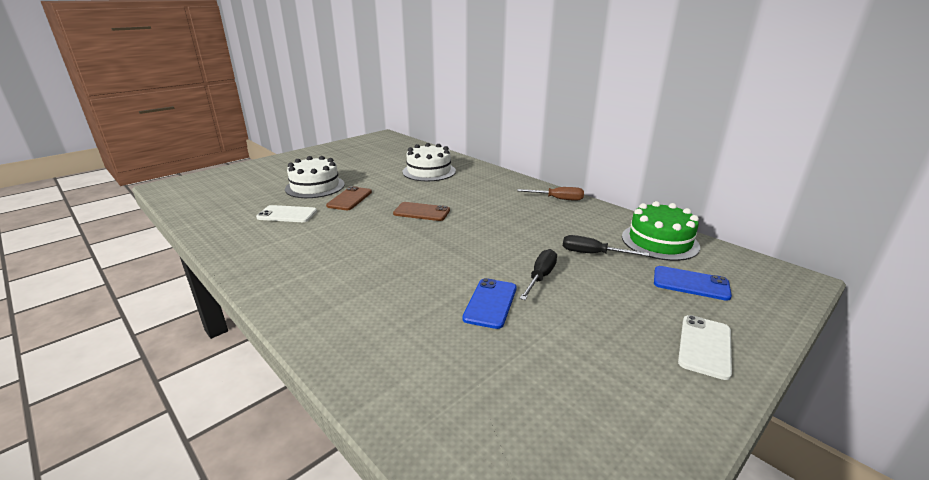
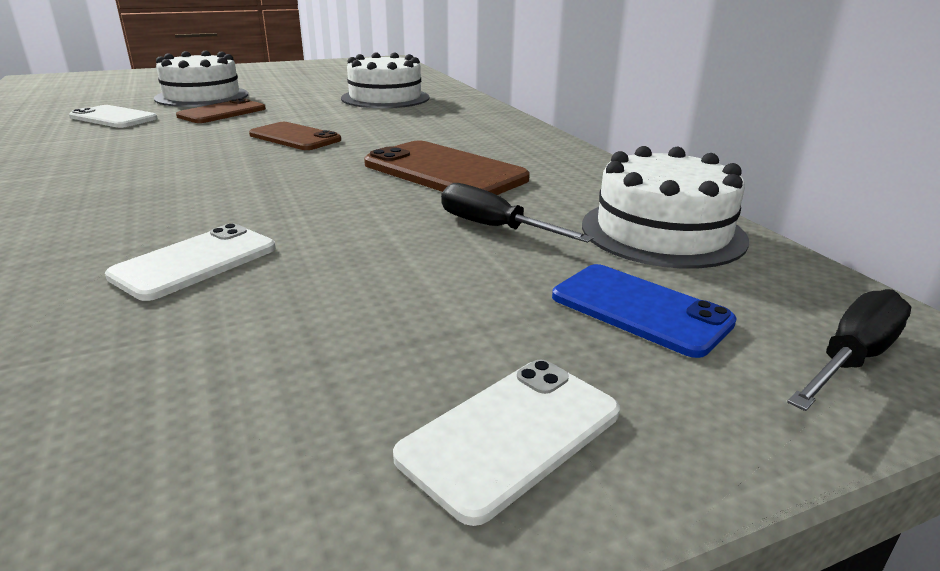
camera: 20 degrees right, 0 degrees up
blue phone [462,278,517,329] -> white phone [105,223,276,301]
brown screwdriver [517,187,584,201] -> none
black screwdriver [519,249,557,300] -> black screwdriver moved to [787,289,911,411]
green cake [622,201,700,261] -> white cake [582,146,749,269]
none -> brown phone [364,141,530,195]

